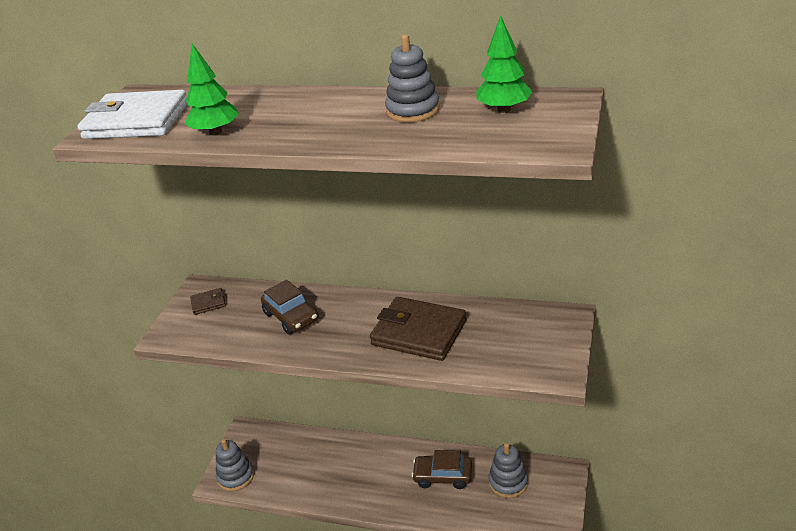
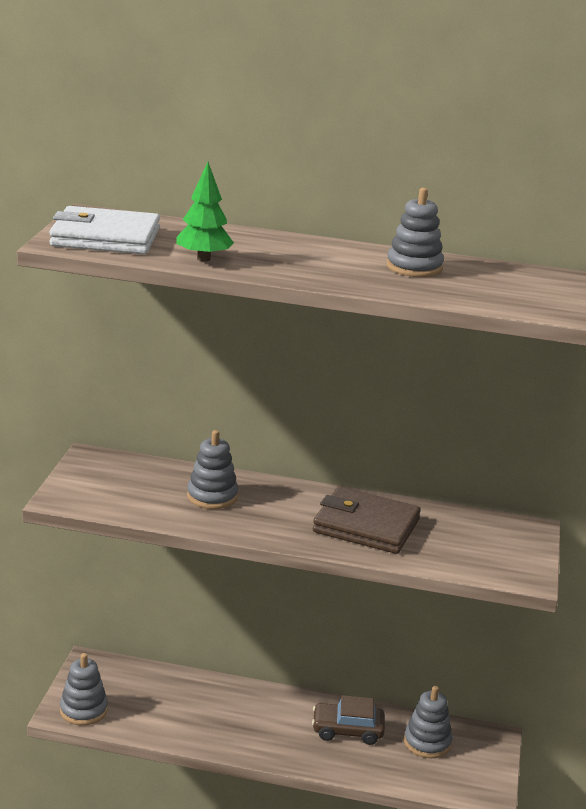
camera: 10 degrees left, 10 degrees down
brown wallet [190,288,226,315] -> none
brown car [261,280,319,334] -> grey stacking toy [187,430,238,509]
green tree [476,15,533,113] -> none

